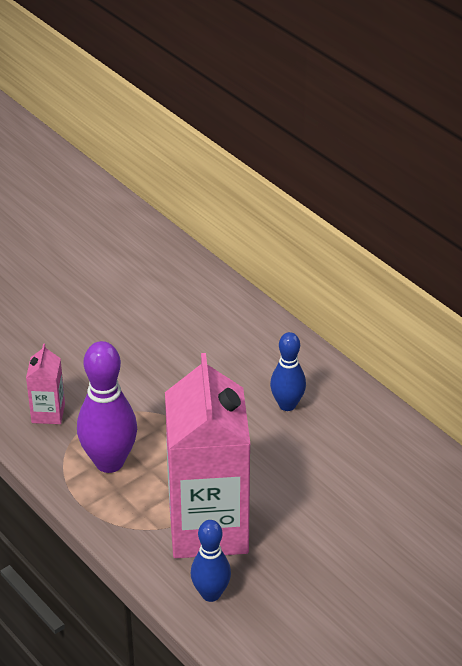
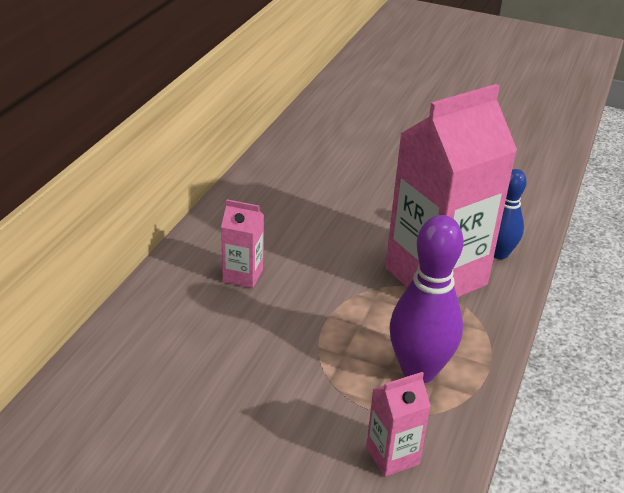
camera: 120 degrees left, 5 degrees down
blue bowling pin [270,332,306,411] -> pink carton [221,199,264,288]

